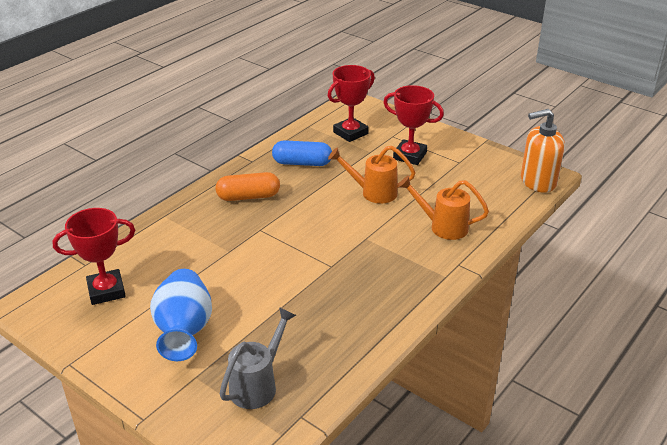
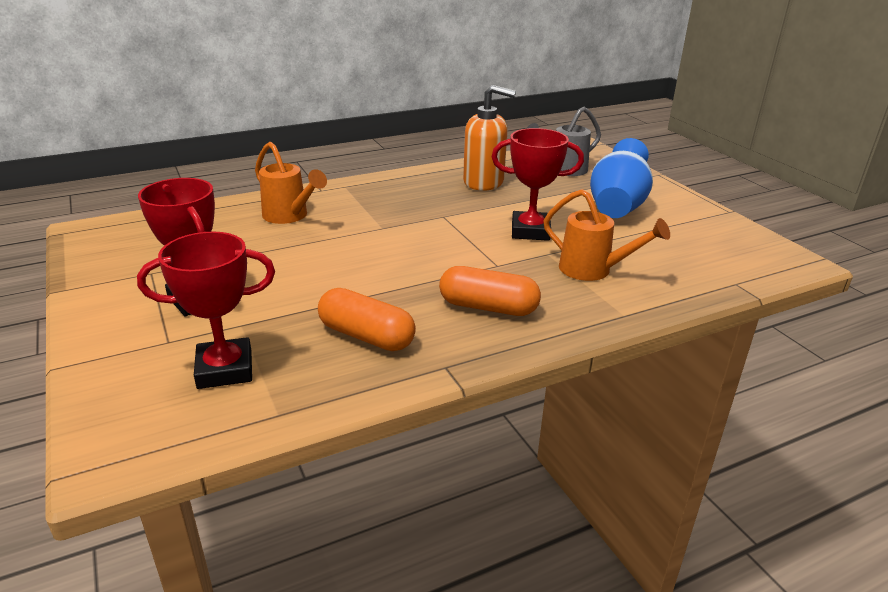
camera: 155 degrees left, 5 degrees down
red trophy [52,208,135,305] -> red trophy moved to [492,128,584,241]
blue capsule [272,140,332,166] -> orange capsule [318,288,416,351]
orange watering can [328,146,416,203] -> orange watering can moved to [543,189,670,281]
orange soap dispenser [521,109,565,193] -> orange soap dispenser moved to [463,85,516,191]

